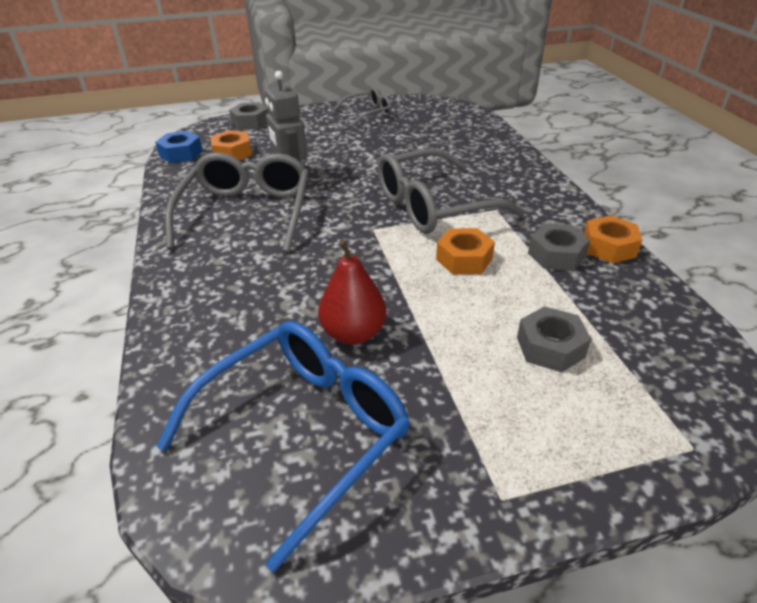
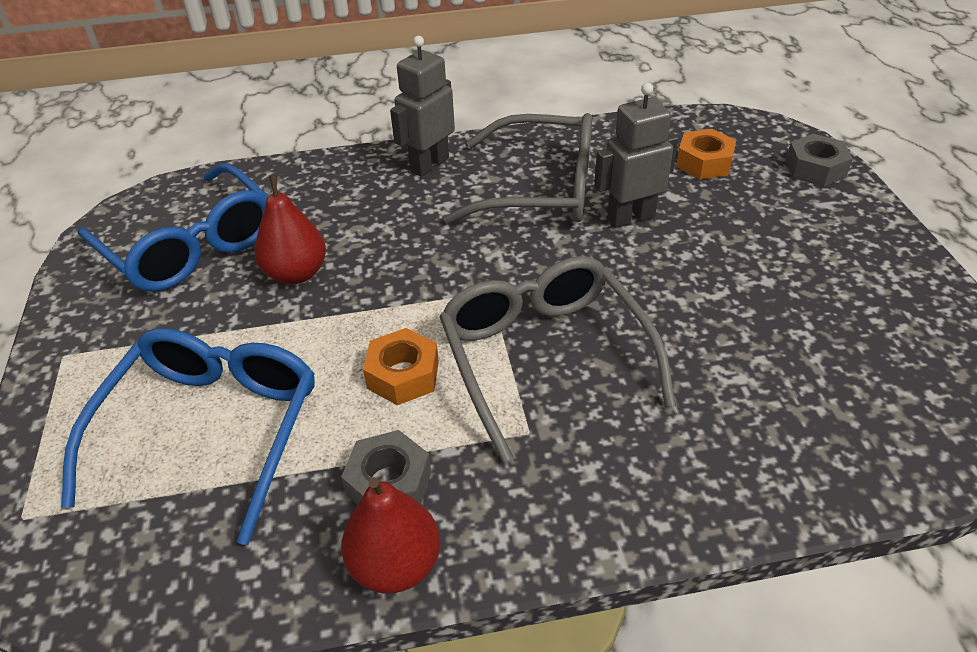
camera: 95 degrees right, 5 degrees up
blue nut [155,131,203,163] -> none
grey glasses [334,87,392,127] -> none
grey nut [517,306,591,373] -> blue glasses [61,328,315,545]
orange nut [584,215,642,263] -> red pear [341,477,440,593]
none -> grey robot [390,36,455,177]

